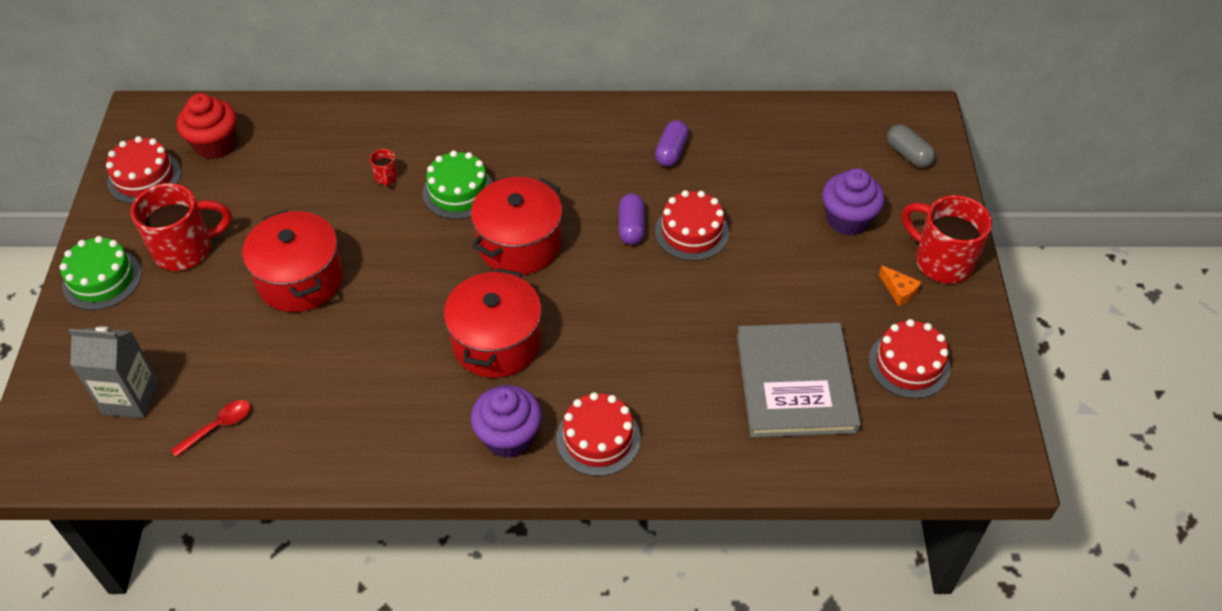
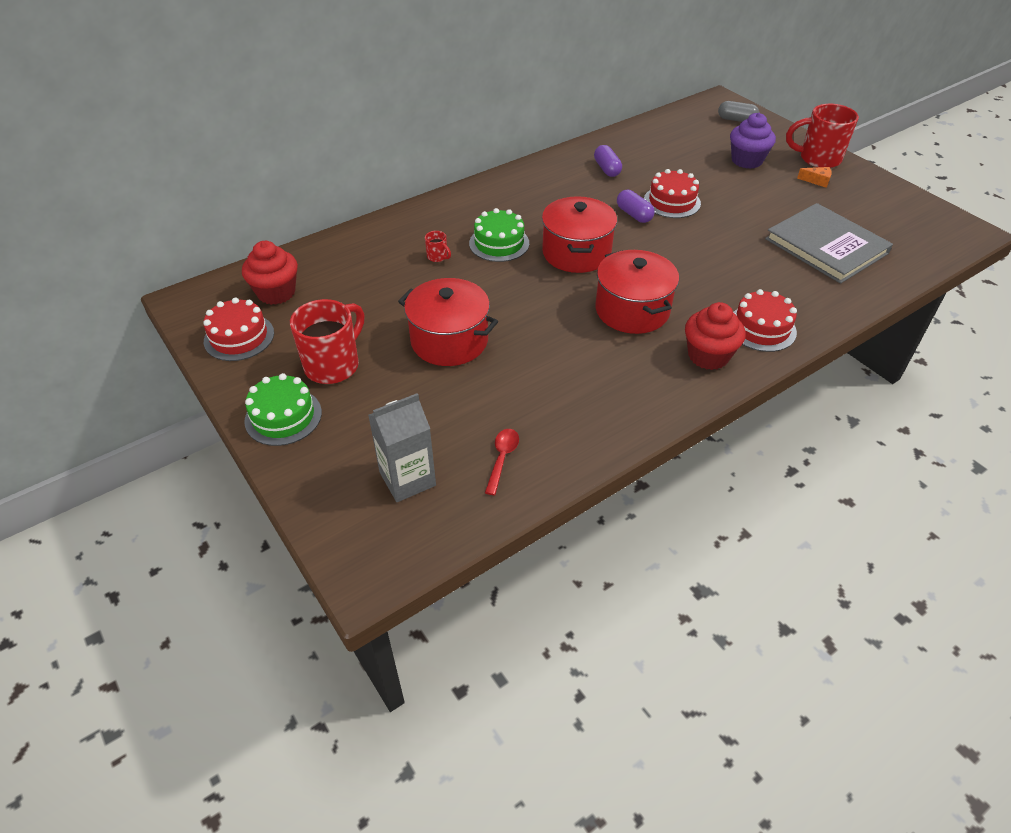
camera: 35 degrees left, 5 degrees down
purple cupcake [471,385,542,458] -> red cupcake [685,302,745,370]
red cake [869,319,950,399] -> none

